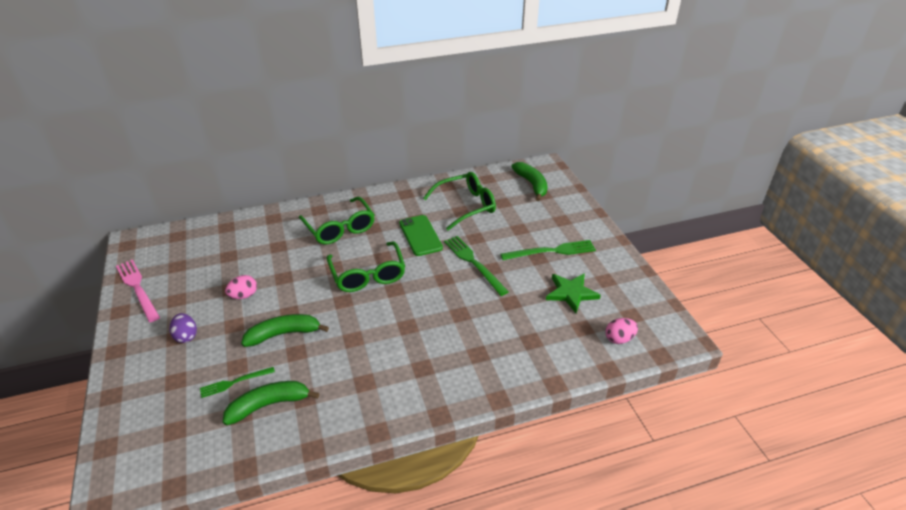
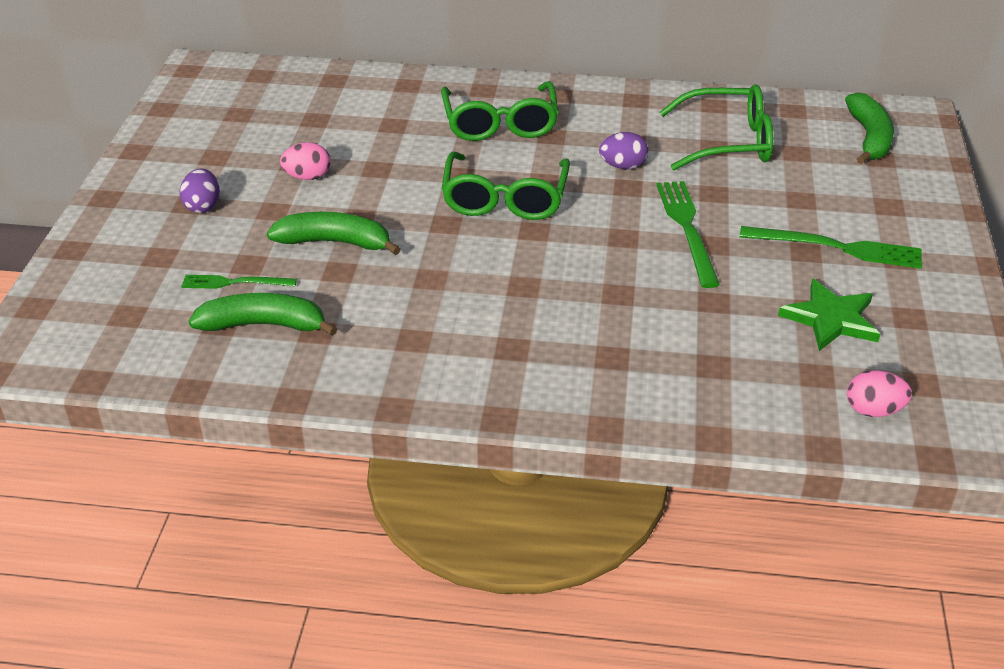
camera: 25 degrees right, 0 degrees up
pink fork [116,260,160,322] -> none
green phone [399,215,443,256] -> purple egg [599,132,648,169]

